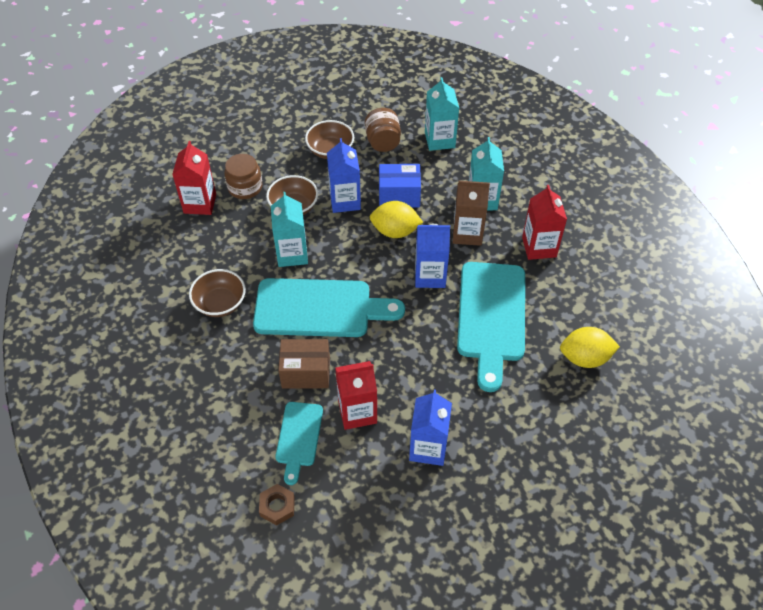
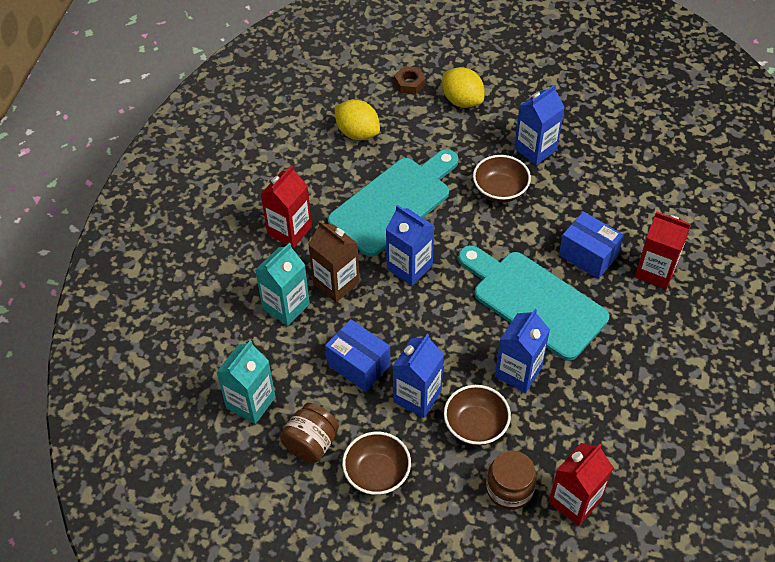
camera: 140 degrees left, 0 degrees up
brown bowl [189,269,246,317] -> brown bowl moved to [473,155,531,203]
brown nut [259,484,295,525] -> brown nut moved to [394,66,426,94]
turquoise carton [271,192,308,267] -> blue carton [495,309,550,393]
turquoise cutting board [275,402,323,485] -> none
brown box [278,339,330,389] -> blue box [559,212,624,279]
red carton [335,361,377,430] -> red carton moved to [635,211,691,289]
yellow lemon [370,201,423,238] -> yellow lemon moved to [442,67,485,108]

